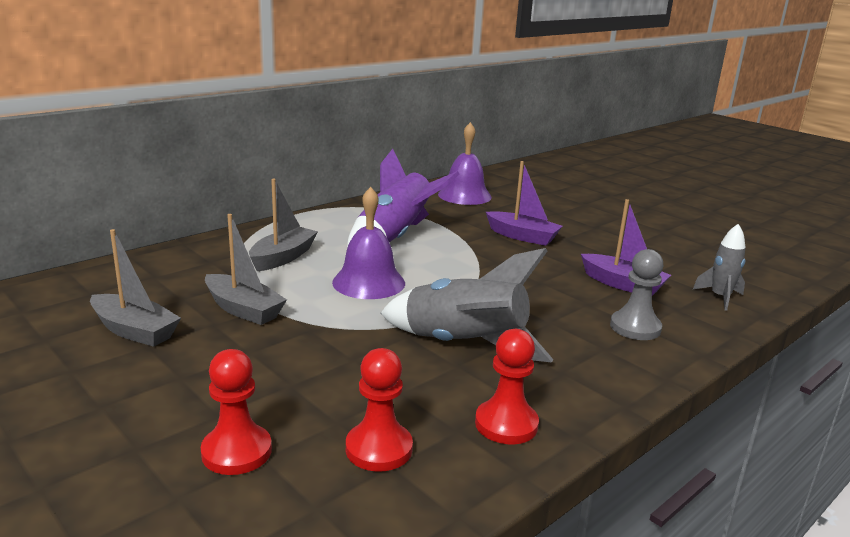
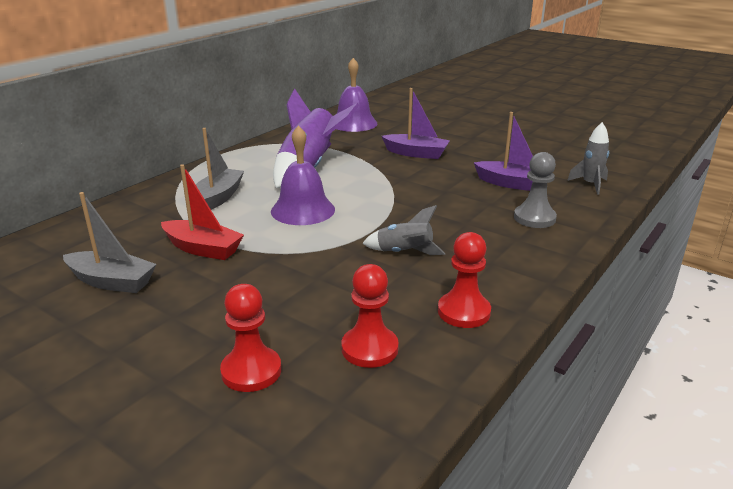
camera: 10 degrees left, 5 degrees up
grey boat [205,214,287,325] -> red boat [161,164,244,260]
grey rocket [380,248,553,362] -> grey rocket [362,205,445,255], size x0.53

